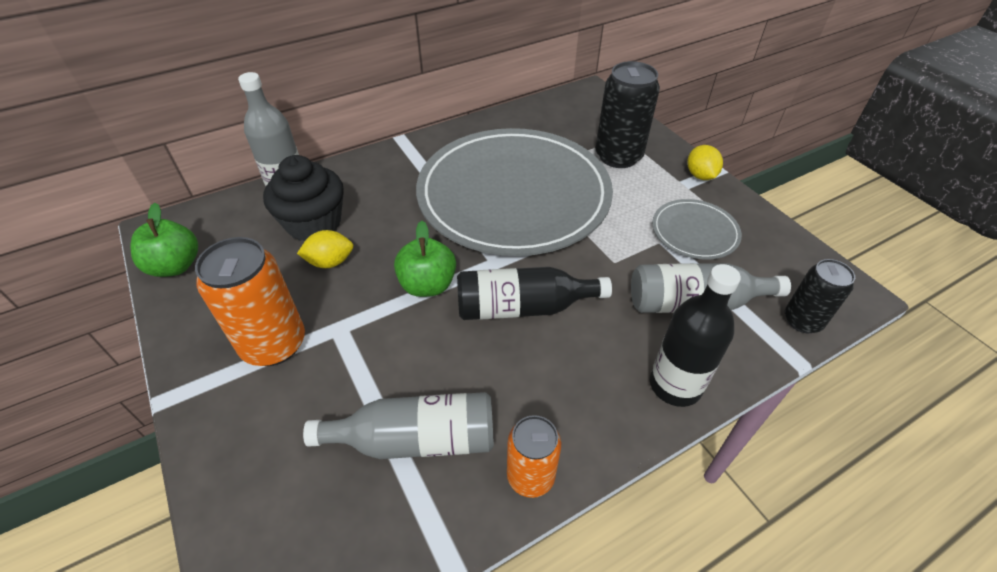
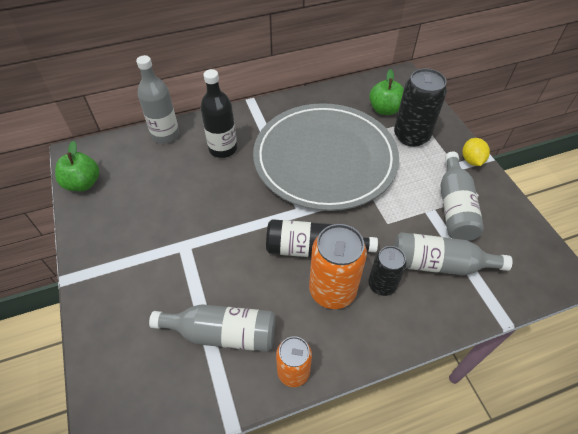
camera: 10 degrees right, 5 degrees up
orange can [195,237,305,366] -> orange can moved to [309,224,367,309]
black cupcake [263,155,344,241] -> none
yellow lemon [297,230,353,268] -> none
green apple [394,221,456,297] -> green apple moved to [369,69,404,115]
black bottle [650,264,741,407] -> black bottle moved to [200,69,237,158]
grey plate [652,199,742,260] -> grey bottle [440,151,484,241]
black can [785,259,855,333] -> black can moved to [369,246,407,296]

